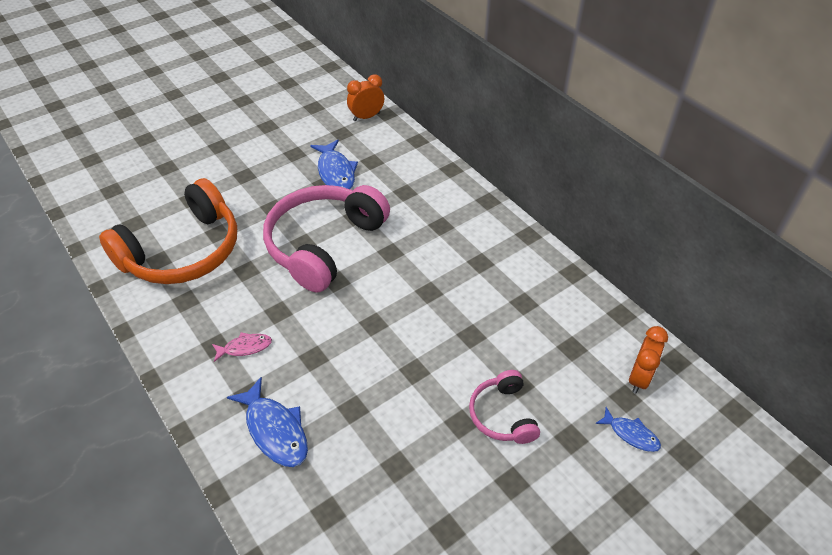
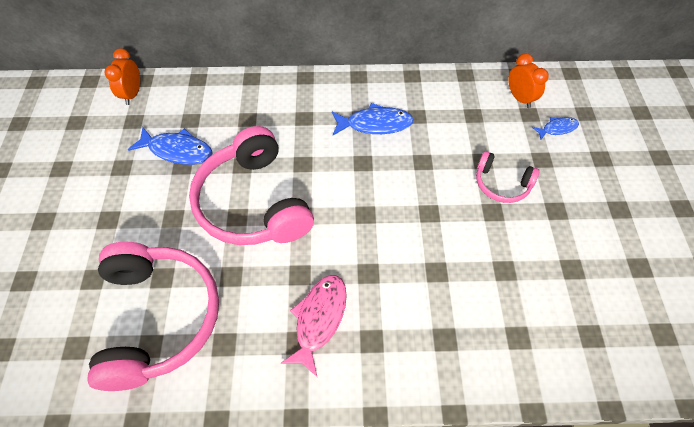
camera: 55 degrees left, 10 degrees up
orange headphones [99,178,237,284] -> pink headphones [87,242,219,391]
pink fish [212,332,272,362] -> pink fish [281,275,347,377], size x1.72
blue fish [227,377,308,467] -> blue fish moved to [332,103,414,135]

